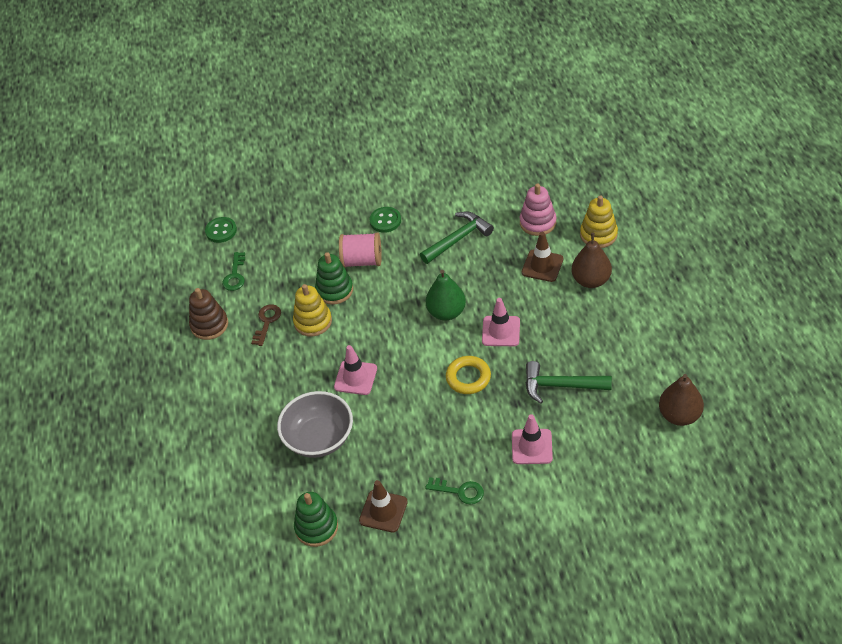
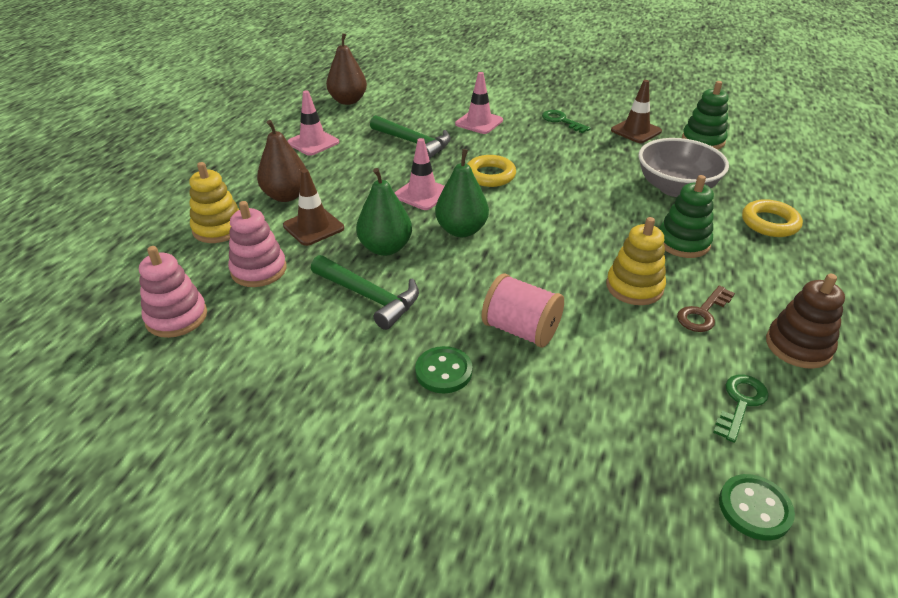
camera: 155 degrees left, 10 degrees down
green stacking toy [315,252,353,305] -> green stacking toy moved to [659,175,714,258]
pink traffic cone [334,345,377,395] -> pink traffic cone moved to [287,90,339,156]
green hammer [420,211,494,264] -> green hammer turned 135 degrees counterclockwise [311,255,419,330]
none -> pink stacking toy [139,246,207,338]
none -> green pear [356,168,412,256]
none -> yellow ring [742,199,803,237]

